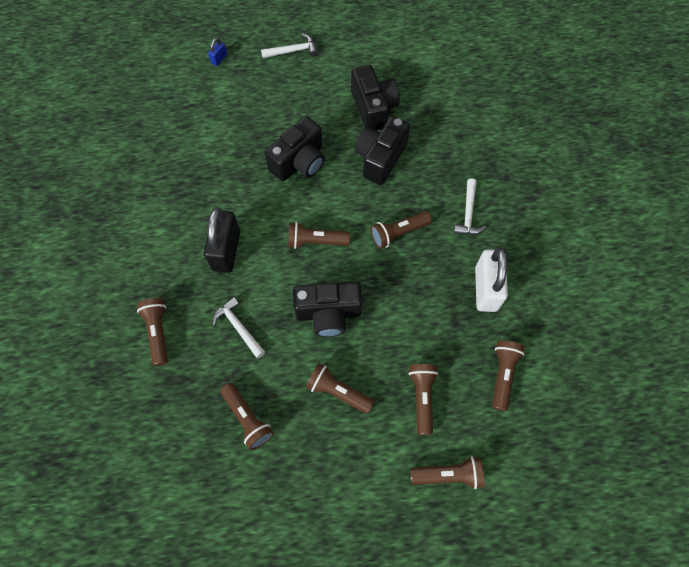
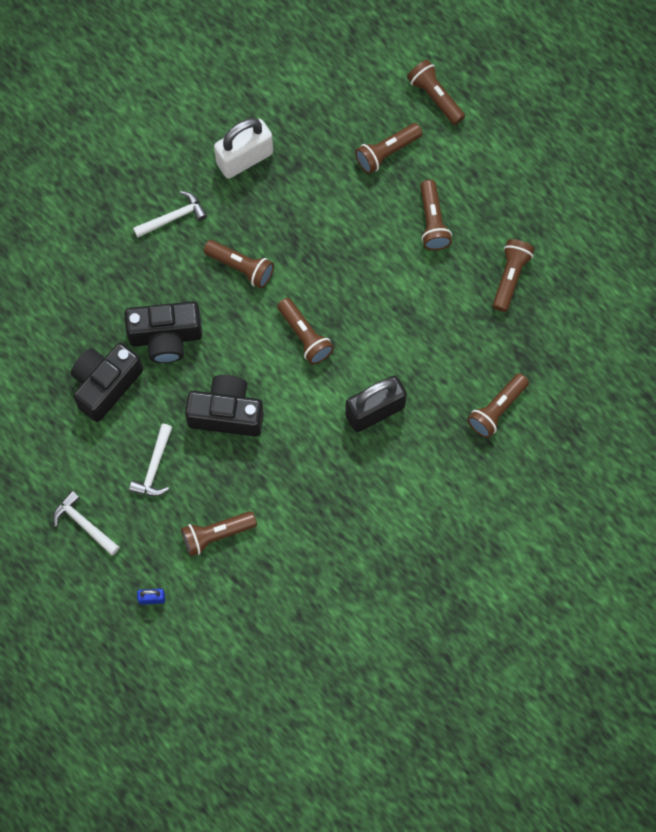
camera: 125 degrees left, 5 degrees up
white hammer [213,297,265,358] -> white hammer moved to [129,424,172,497]
black camera [293,282,362,337] -> none
brown flashlight [492,341,524,411] -> brown flashlight moved to [181,511,257,556]

